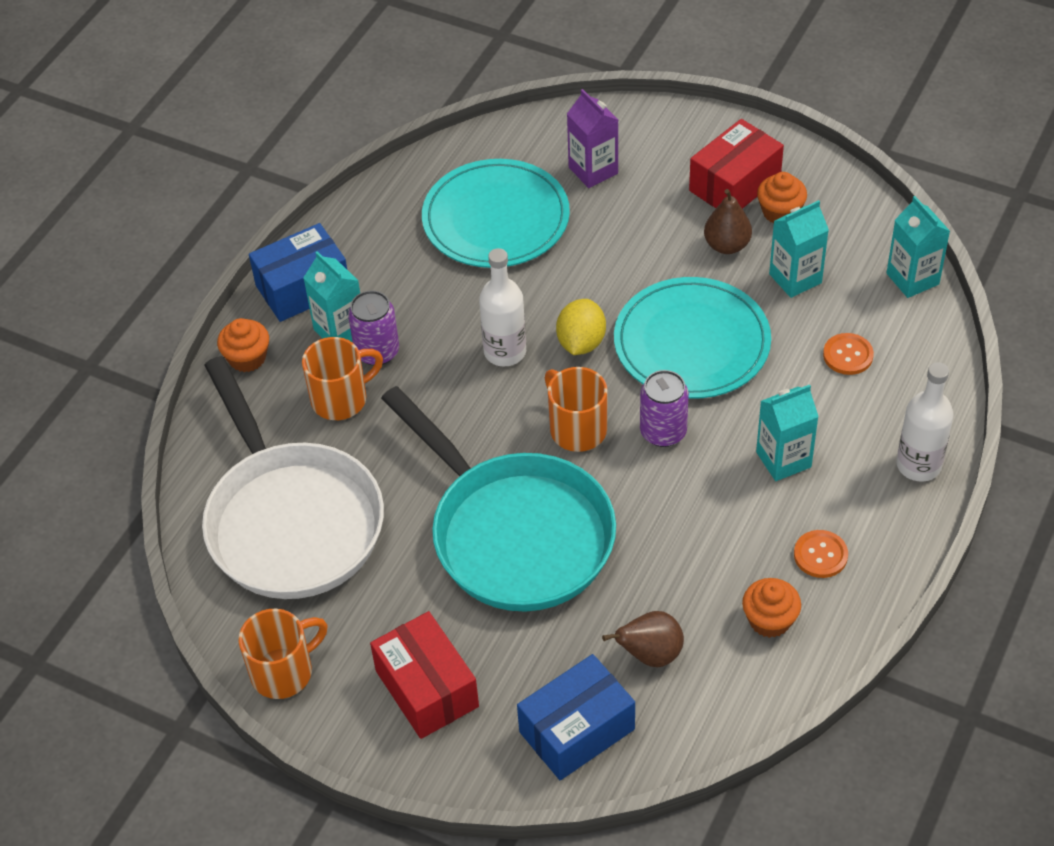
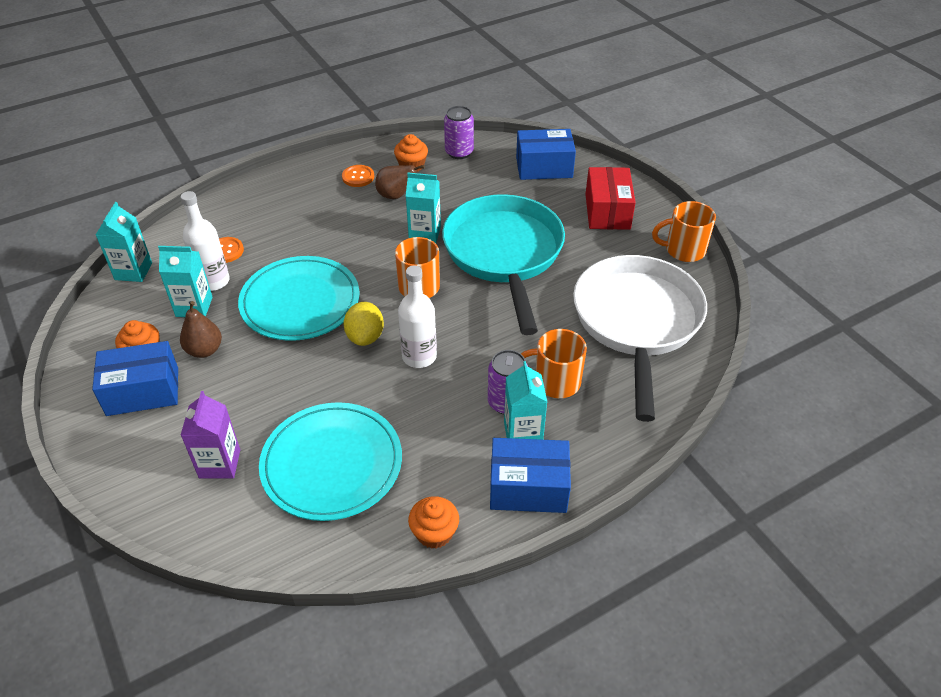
camera: 150 degrees left, 5 degrees down
orange cupcake [217,318,269,372] -> orange cupcake moved to [408,496,459,549]
yellow lemon [556,299,606,355] -> yellow lemon turned 45 degrees counterclockwise [343,302,384,346]
brown pear [602,611,684,667] -> brown pear moved to [375,165,425,199]
purple can [640,370,689,447] -> purple can moved to [444,106,474,159]
red box [689,119,784,209] -> blue box [92,341,178,416]
turquoise carton [756,384,819,481] -> turquoise carton moved to [406,173,441,243]
white bottle [897,362,954,482] -> white bottle moved to [181,191,230,291]

